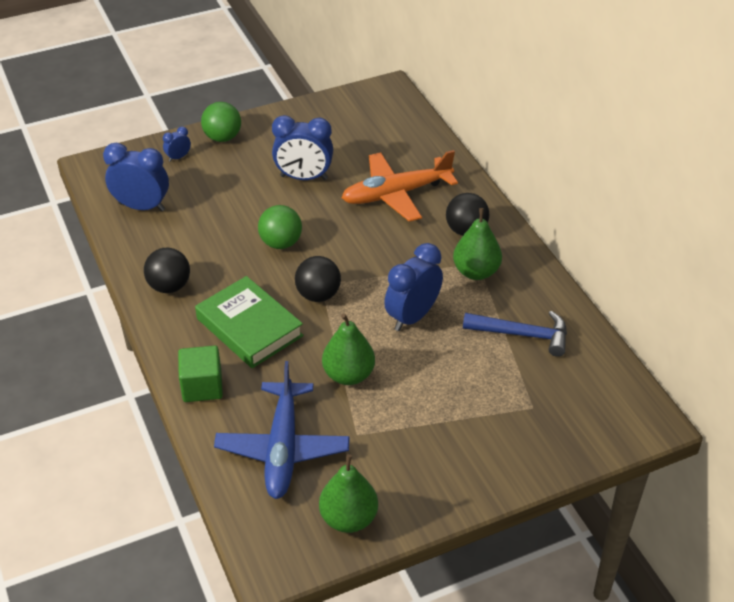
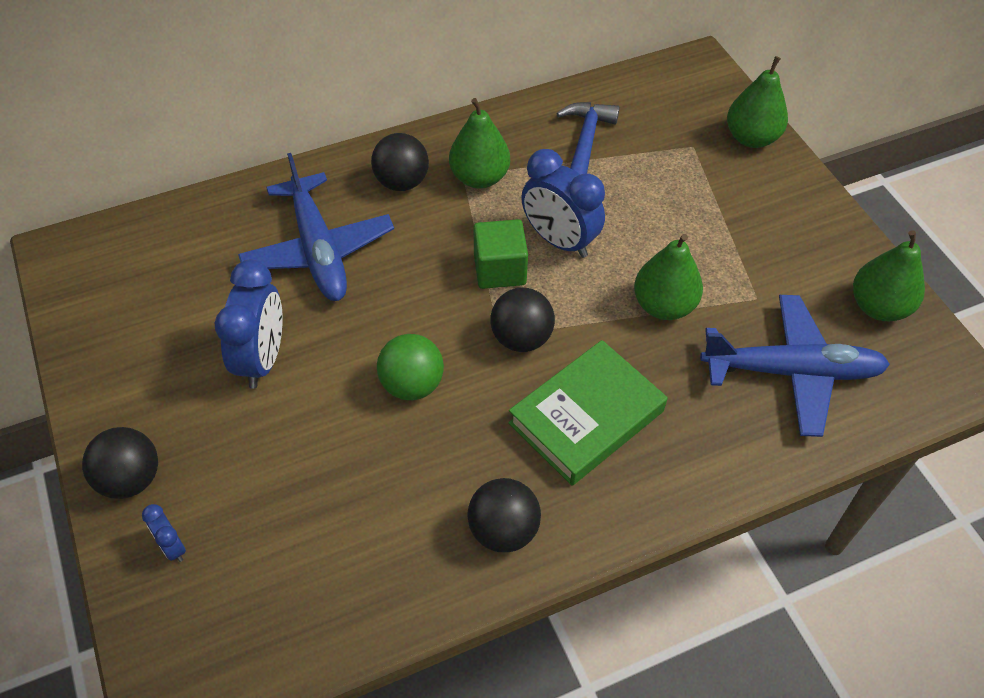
camera: 90 degrees left, 10 degrees up
blue clock [103,143,169,212] -> none
green cube [178,346,223,402] -> green cube moved to [474,219,528,289]
green ball [201,102,241,142] -> black ball [82,427,158,499]
orange plane [341,150,458,222] -> blue plane [238,153,394,301]
none -> green pear [727,56,788,148]

